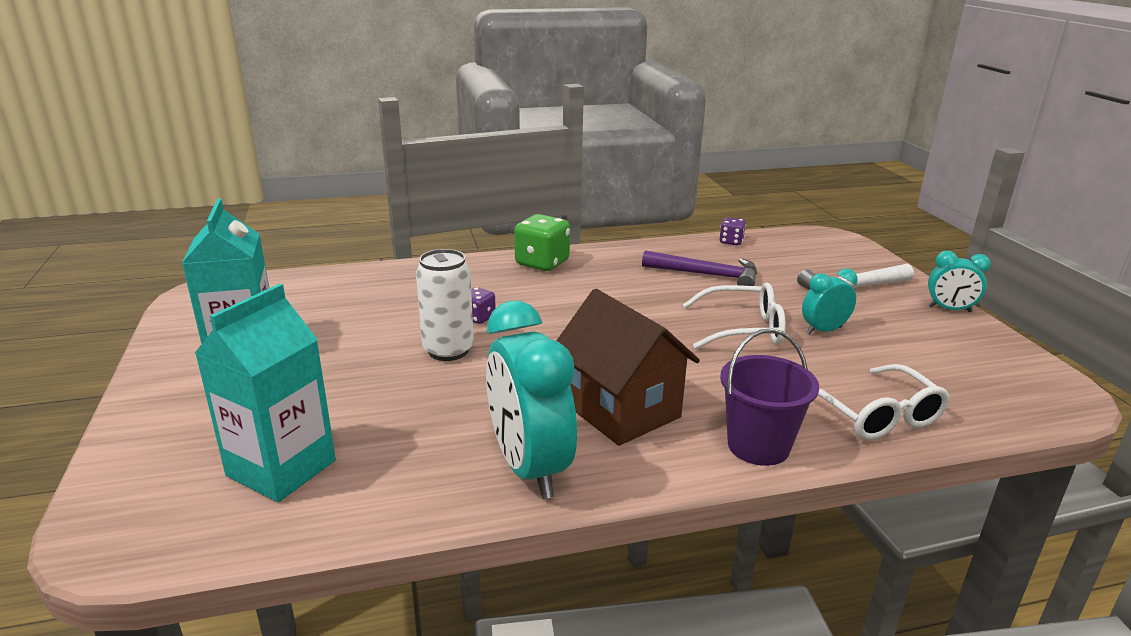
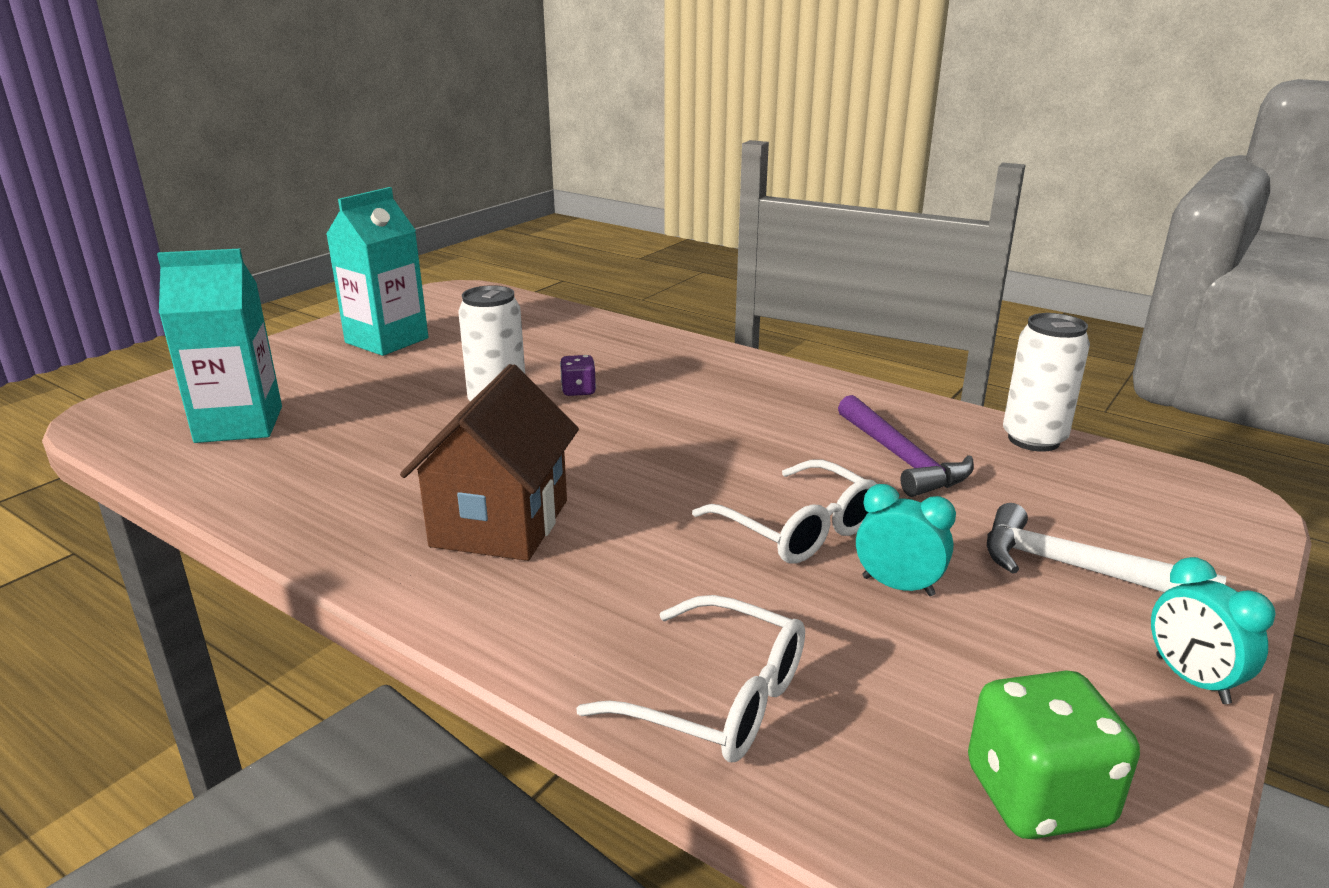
camera: 50 degrees right, 0 degrees up
turquoise clock [486,301,577,499] -> none
green dice [514,214,570,271] -> green dice moved to [968,671,1140,839]
purple dice [720,217,746,245] -> white can [1003,313,1090,452]
purple bucket [720,329,819,466] -> none
white glasses [818,364,950,440] -> white glasses turned 90 degrees counterclockwise [576,595,805,762]

